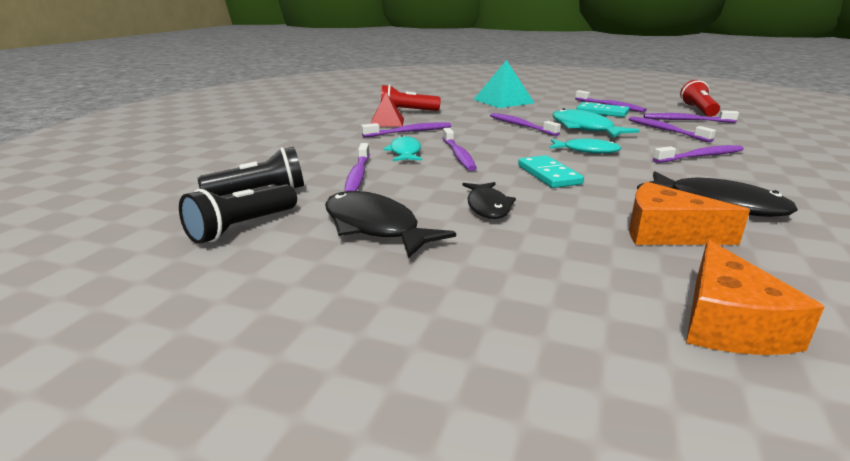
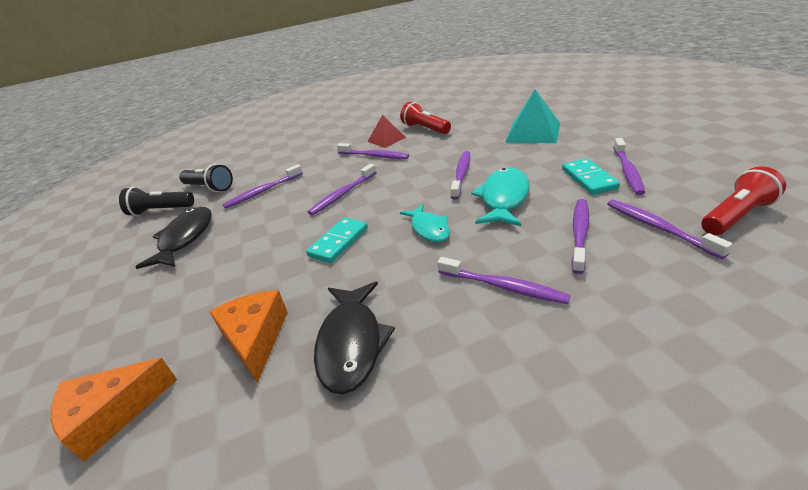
camera: 55 degrees right, 10 degrees up
turquoise fish [383,135,422,161] -> none
black fish [462,182,516,219] -> none

